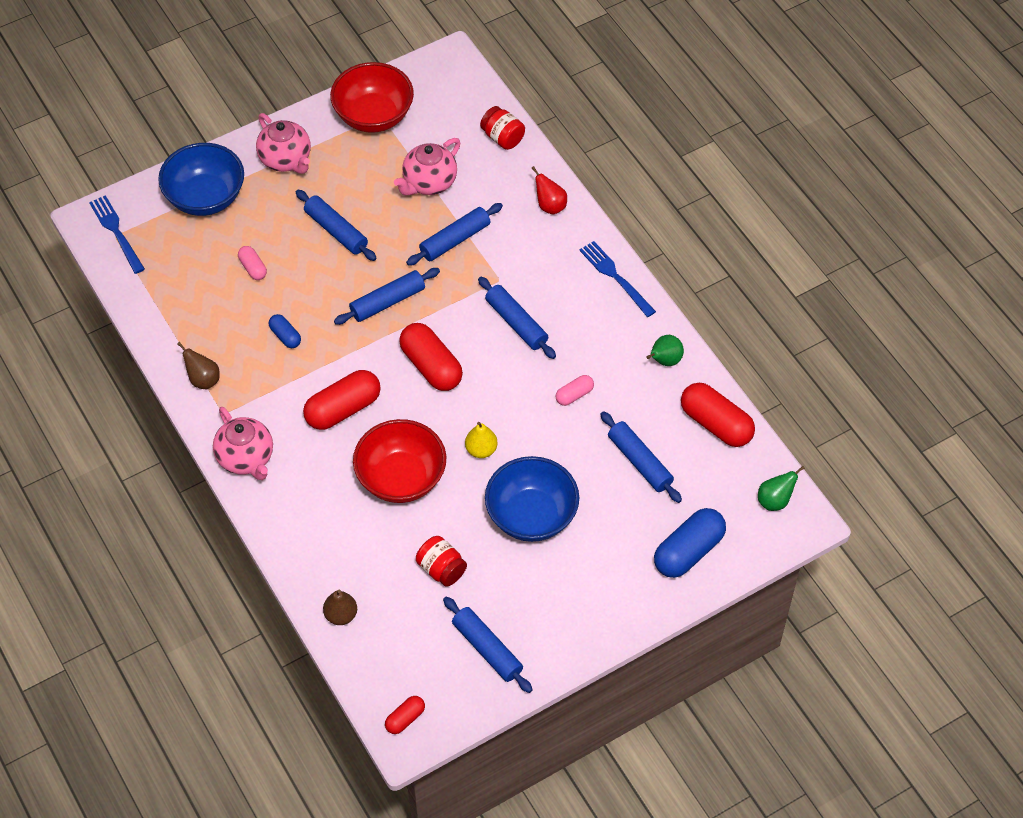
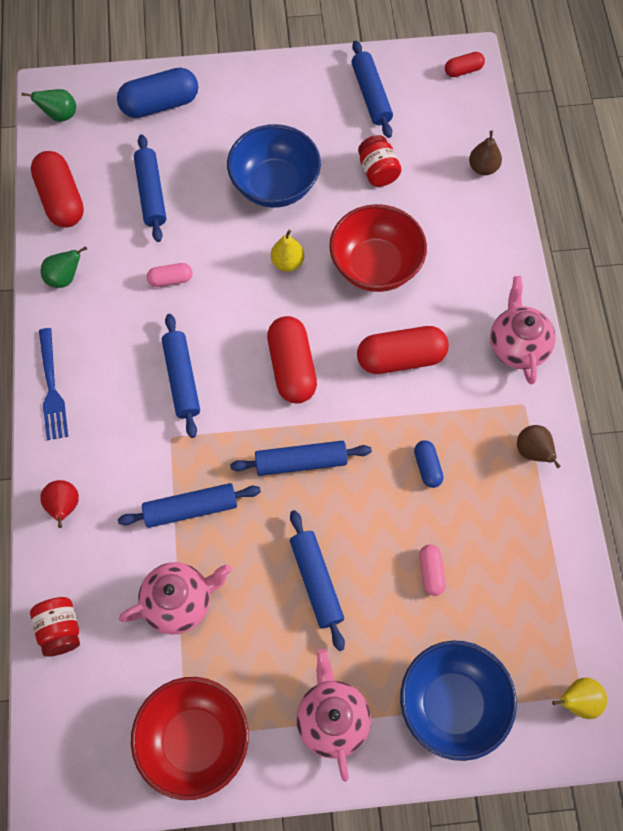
camera: 155 degrees left, 10 degrees up
blue fork [89,195,145,274] -> yellow pear [552,677,607,719]

